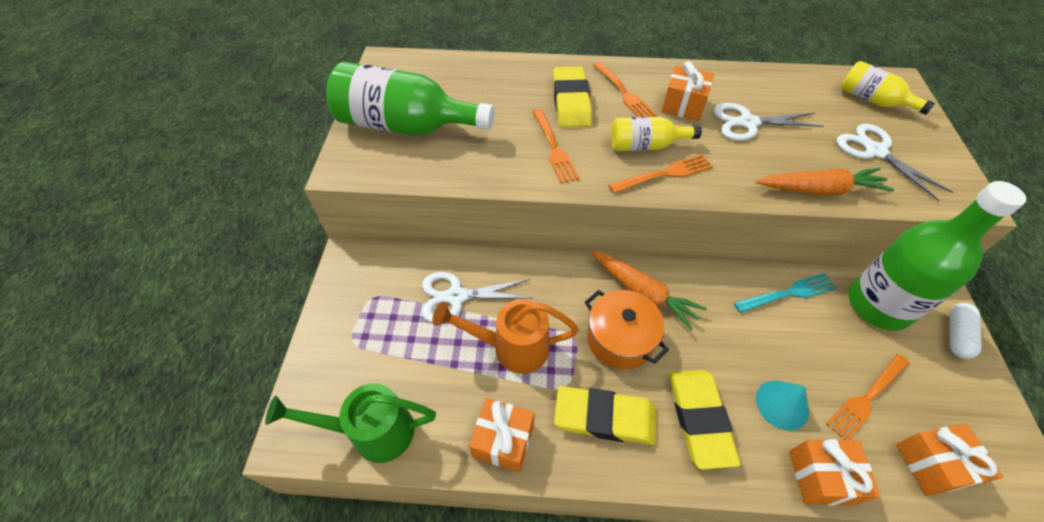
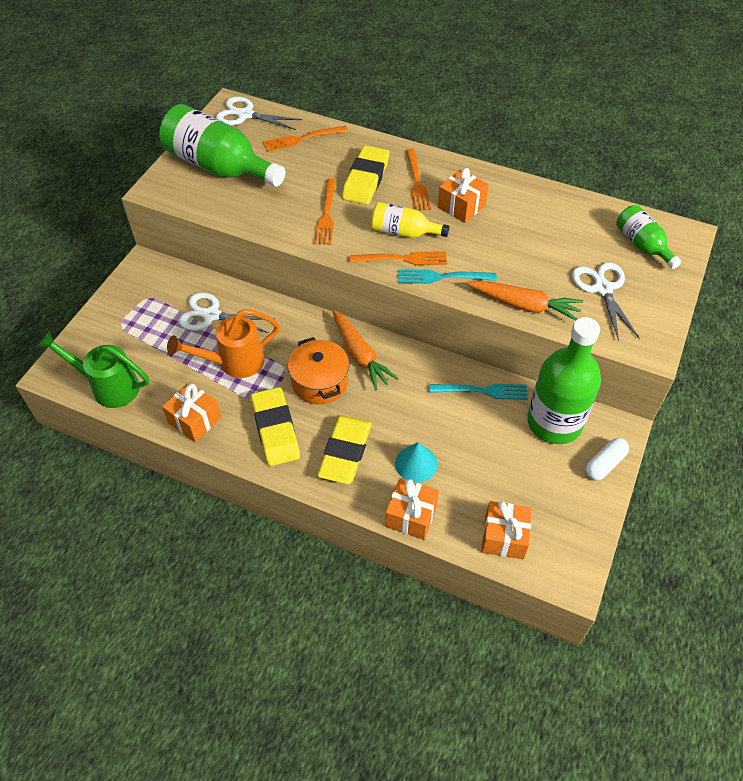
camera: 20 degrees right, 0 degrees up
orange watering can [432,299,579,374] -> orange watering can turned 45 degrees counterclockwise [167,309,280,378]
yellow eraser [554,386,657,445] -> yellow eraser turned 45 degrees clockwise [251,387,300,466]
white scissors [714,103,823,141] -> white scissors moved to [216,97,302,130]
orange fork [826,354,910,440] -> orange fork moved to [263,126,348,152]
yellow bottle [841,61,935,115] -> green bottle [616,205,681,269]
none -> turquoise fork [398,269,497,284]

